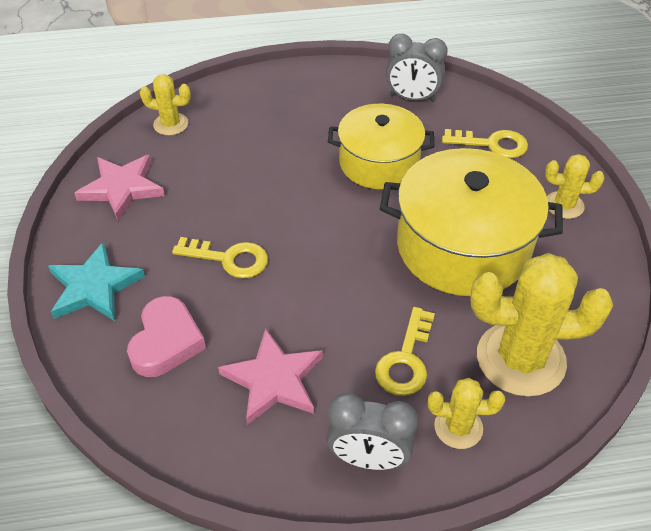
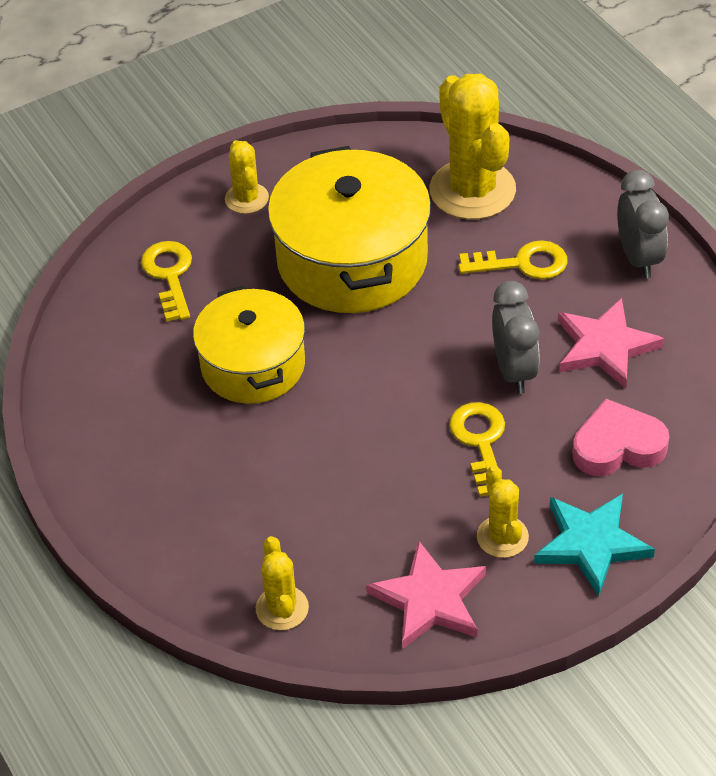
camera: 110 degrees left, 0 degrees up
grey clock [386,34,448,102] -> grey clock moved to [492,281,540,394]
yellow cactus [428,378,505,449] -> yellow cactus moved to [477,466,529,558]

